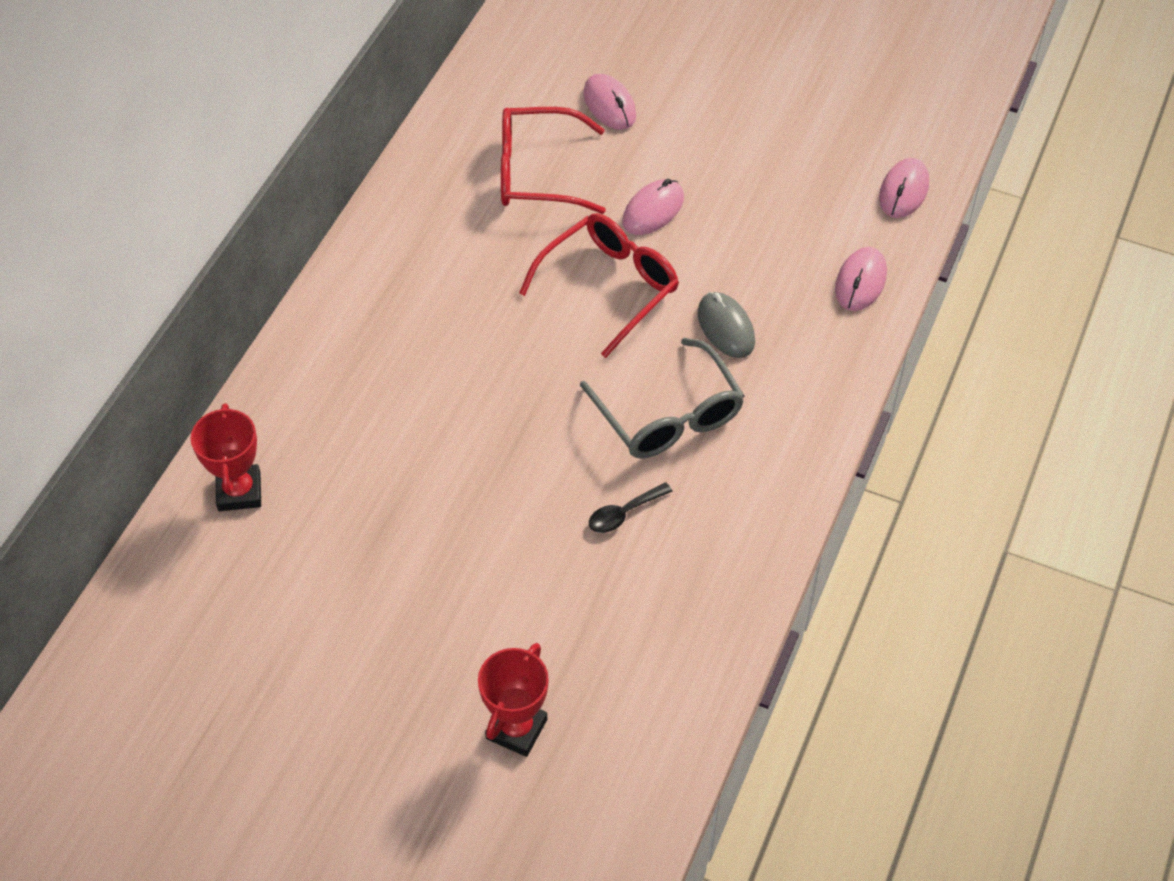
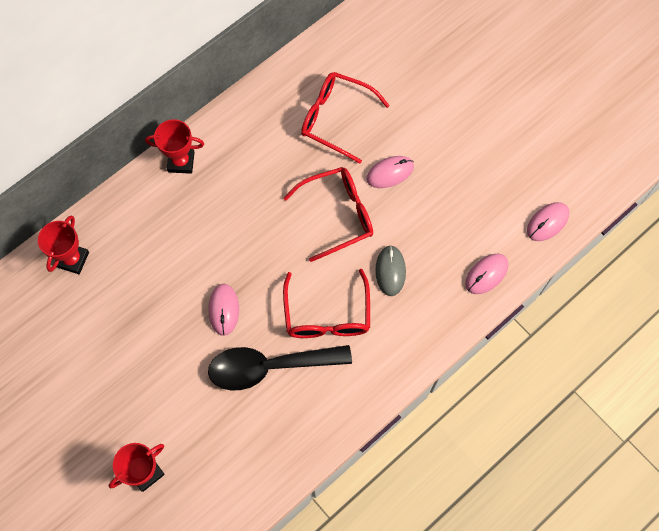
camera: 25 degrees right, 15 degrees up
grey glasses [580,338,745,458] -> red glasses [283,269,370,338]
pink mouse [583,74,636,130] -> pink mouse moved to [208,284,239,336]
black spoon [589,482,673,533] -> black spoon [208,345,352,391], size x2.46
none -> red trophy [145,119,204,174]

